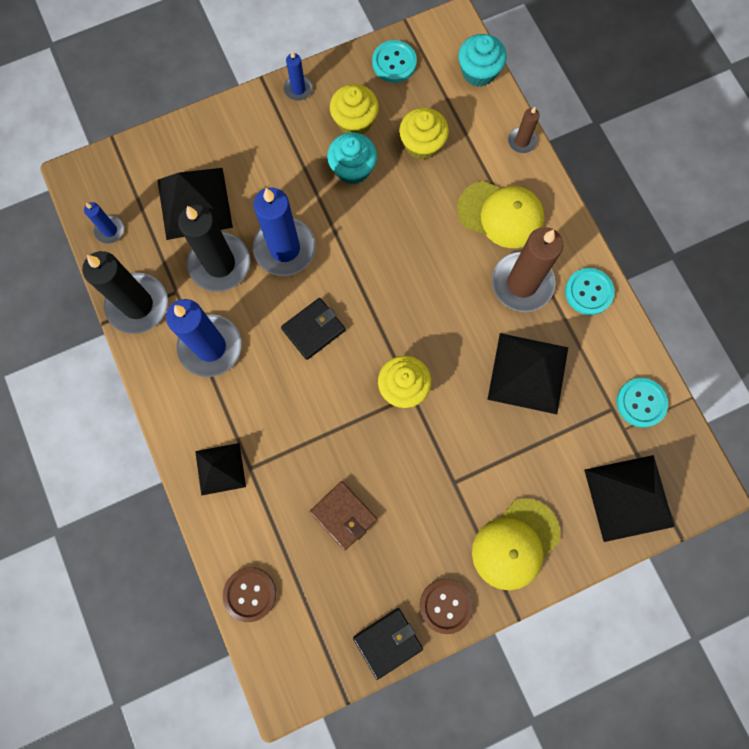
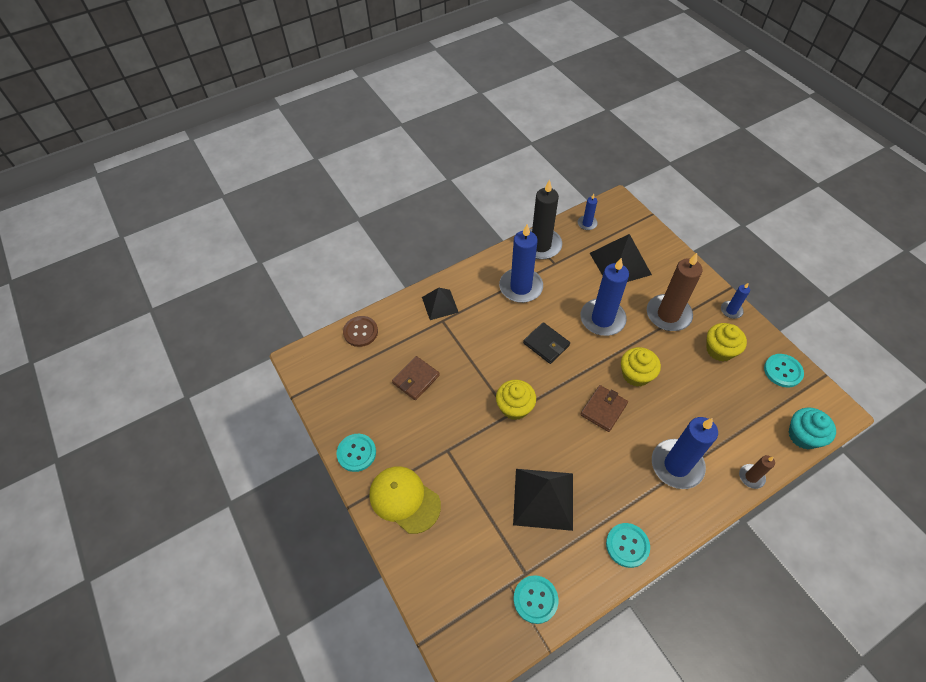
camera: 85 degrees right, 20 degrees down
black candle [178,205,250,292] -> none
turquoise cupcake [327,132,377,184] -> none
black wallet [353,608,423,680] -> none
yellow cupcake [399,108,449,160] -> yellow cupcake moved to [621,347,661,387]
brown button [420,579,473,634] -> turquoise button [337,434,376,472]
yellow cap [457,181,544,248] -> blue candle [652,417,718,489]
brown candle [492,227,563,312] -> brown candle moved to [647,253,703,331]
black pyramid [584,455,674,542] -> none
none -> brown wallet [580,385,628,432]

